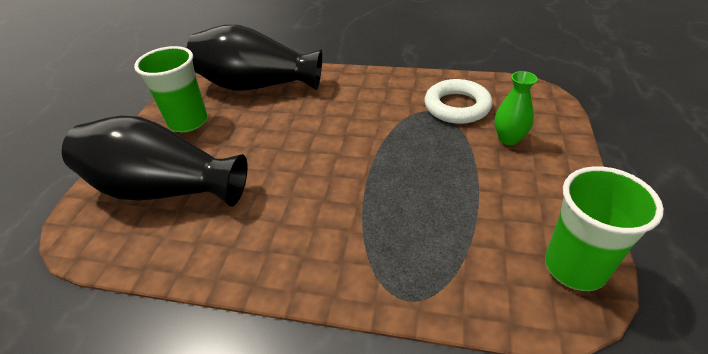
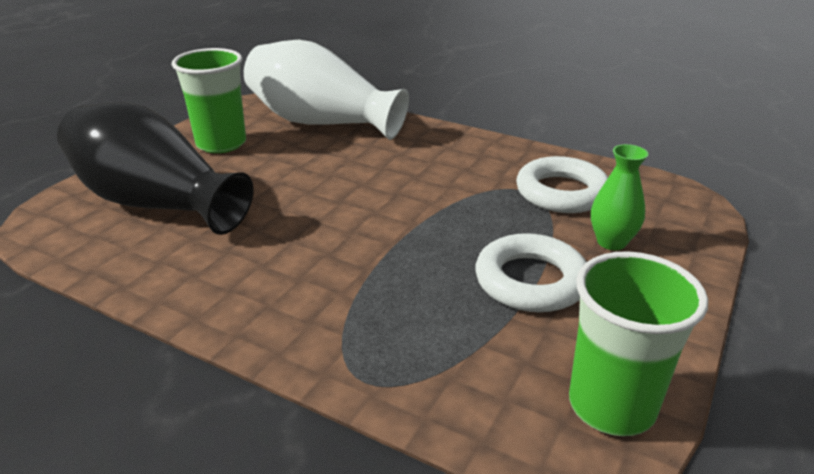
camera: 15 degrees right, 10 degrees down
black vase [187,25,322,91] -> white vase [244,40,409,140]
none -> white ring [475,233,586,312]

